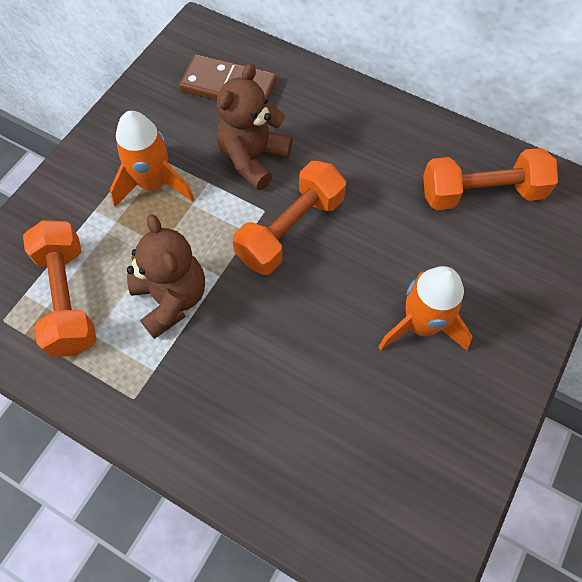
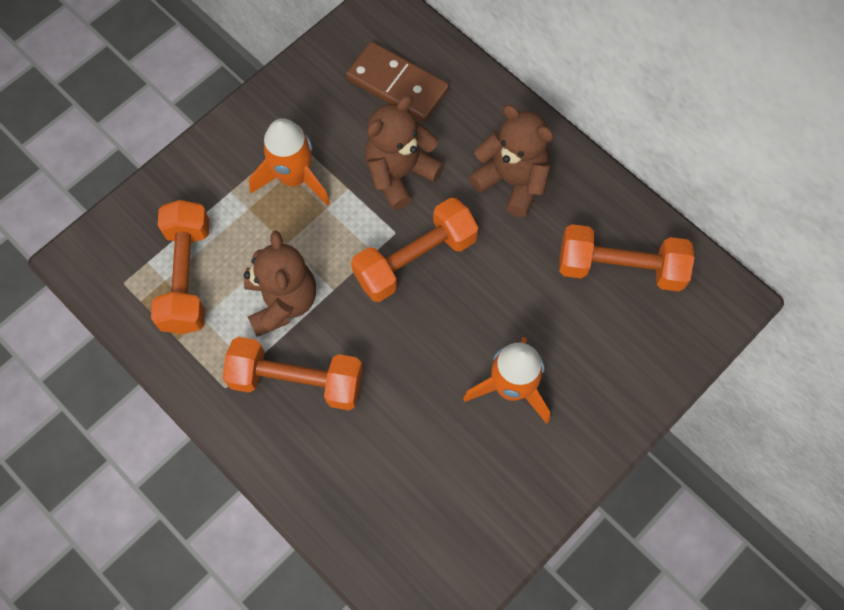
camera: 15 degrees right, 5 degrees up
none -> orange dumbbell [223,337,363,410]
none -> brown teddy bear [469,105,554,217]

